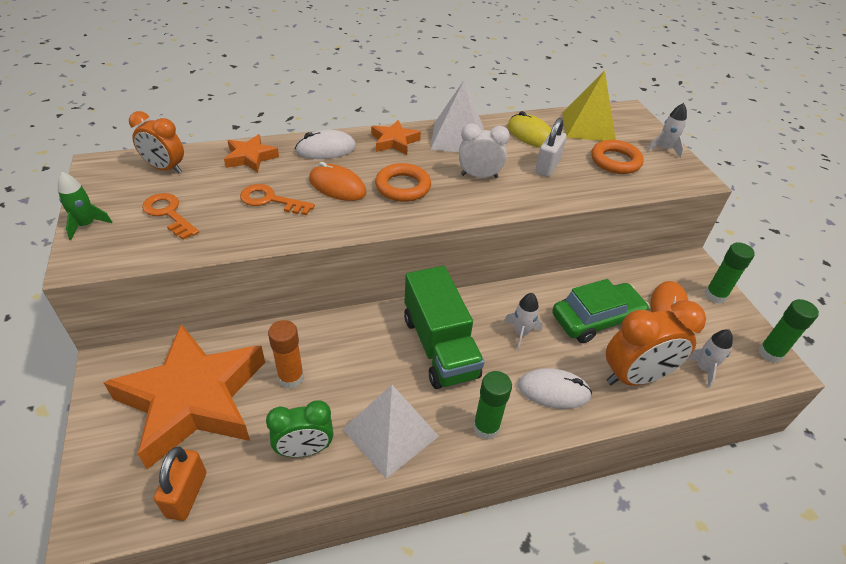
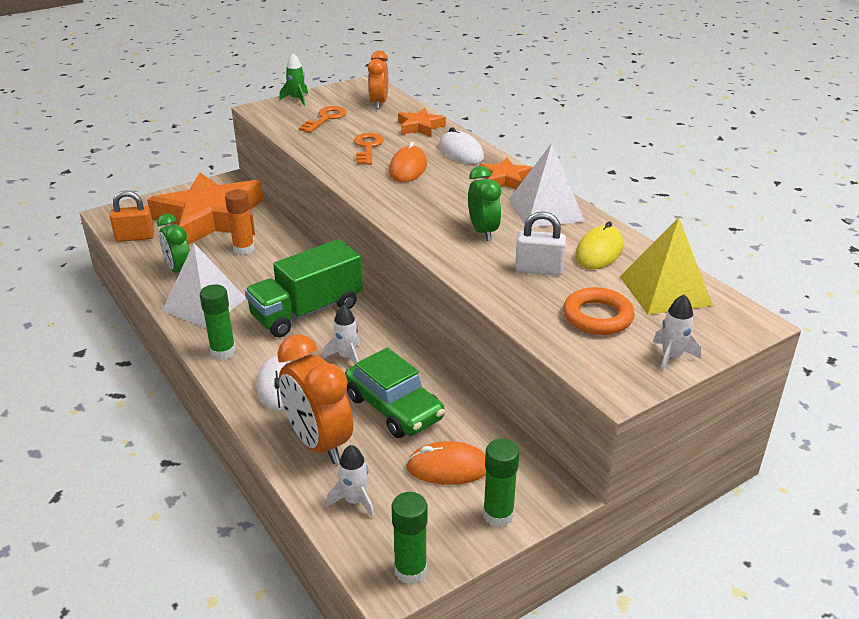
camera: 75 degrees right, 10 degrees down
orange ring [375,163,431,202] -> none
white clock [459,124,510,178] -> green clock [468,166,501,241]

